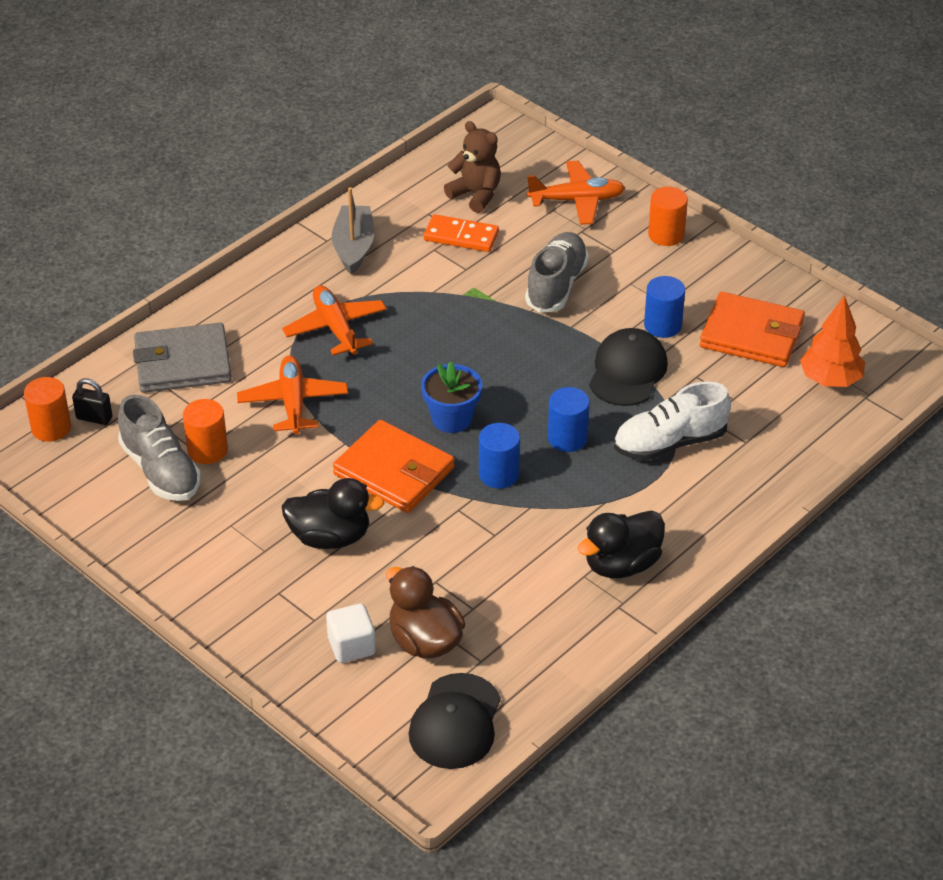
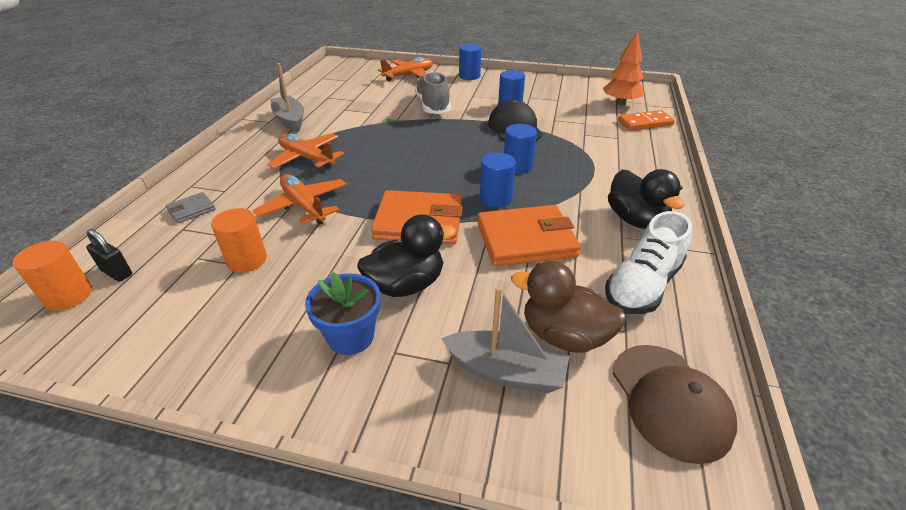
camera: 30 degrees left, 5 degrees down
black padlock [72,378,112,425] -> black padlock turned 45 degrees clockwise [86,229,132,282]
grey shoe [118,395,201,501] -> none
grey wallet [133,323,232,393] -> grey wallet [166,192,216,223], size x0.48
white cube [326,603,376,663] -> grey boat [441,286,570,393]
black cap [409,673,501,769] -> brown cap [612,345,737,464]
blue flower pot [421,362,482,433] -> blue flower pot moved to [305,272,381,355]
orange domino [424,214,499,252] -> orange domino moved to [618,110,675,130]
brown teddy bear [444,121,501,213] -> none
black duck [577,510,665,578] -> black duck turned 45 degrees counterclockwise [608,169,684,229]
white shoe [614,381,731,460] -> white shoe moved to [605,211,692,314]
orange cylinder [648,187,688,246] -> blue cylinder [459,44,481,80]
orange wallet [700,292,805,367] -> orange wallet moved to [477,205,581,267]

